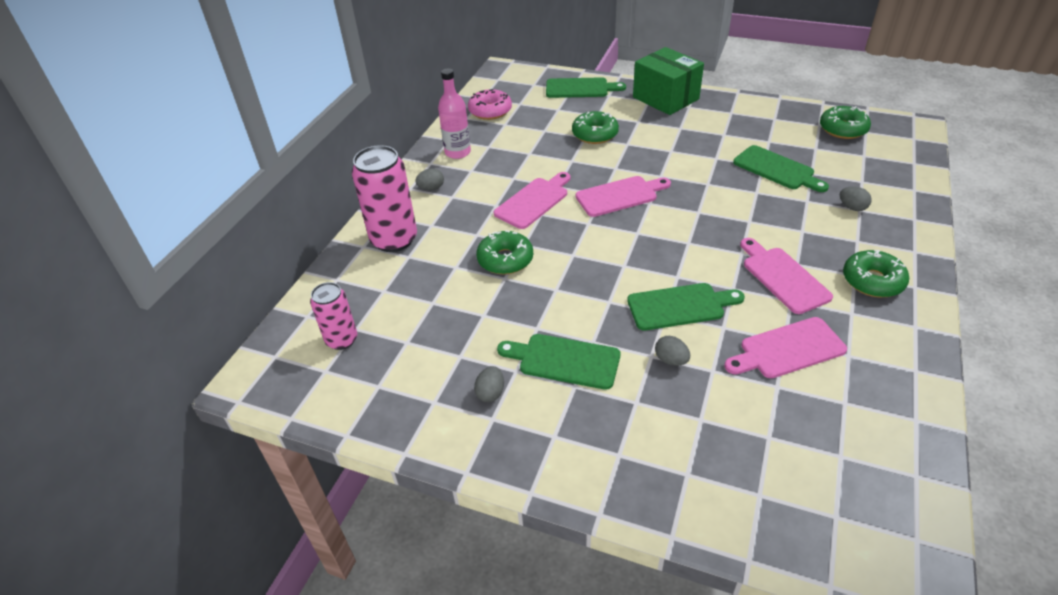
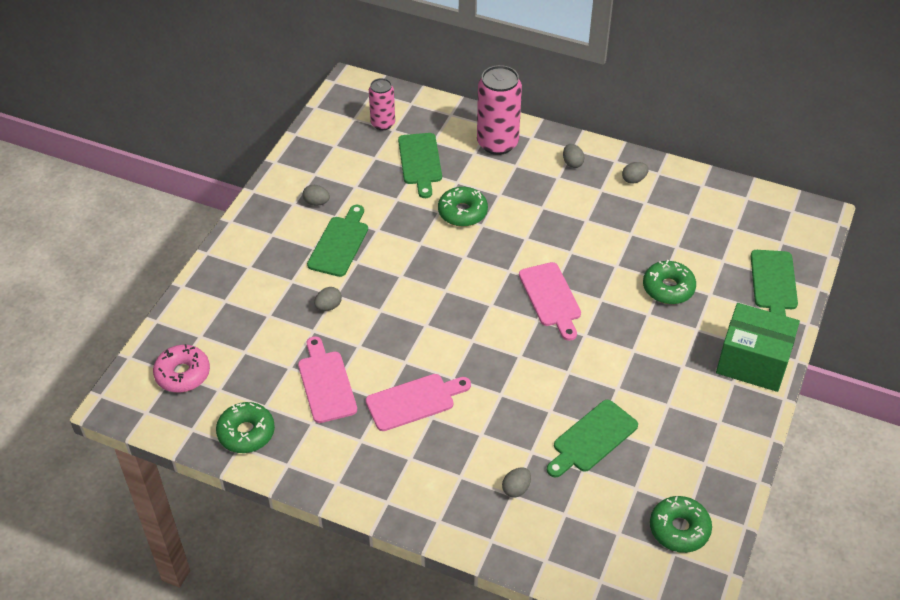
camera: 90 degrees right, 5 degrees up
pink bottle [438,68,471,159] -> grey egg [622,162,648,184]
pink donut [468,89,512,120] -> pink donut moved to [153,344,210,393]
pink cutting board [494,172,571,229] -> none
green cutting board [627,283,745,330] -> green cutting board moved to [398,133,442,198]
green box [633,47,704,115] -> green box turned 60 degrees clockwise [716,303,800,392]
green donut [843,250,909,297] -> green donut moved to [216,402,275,453]

